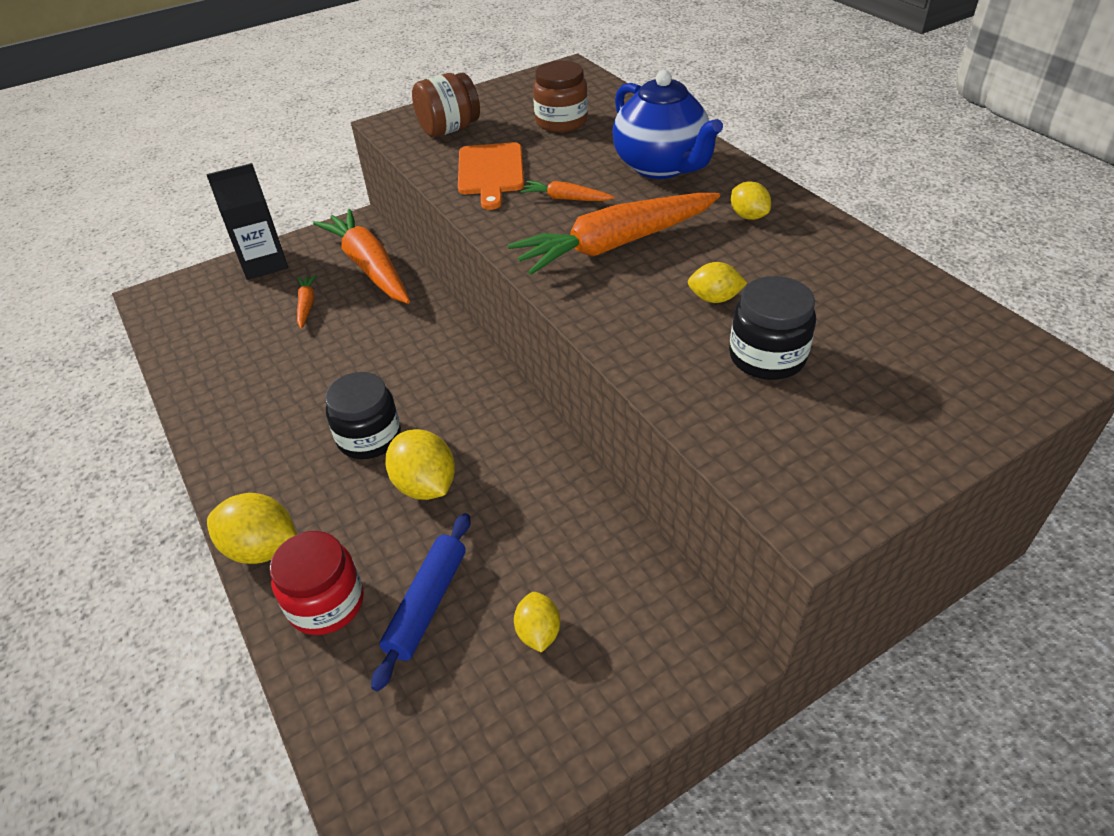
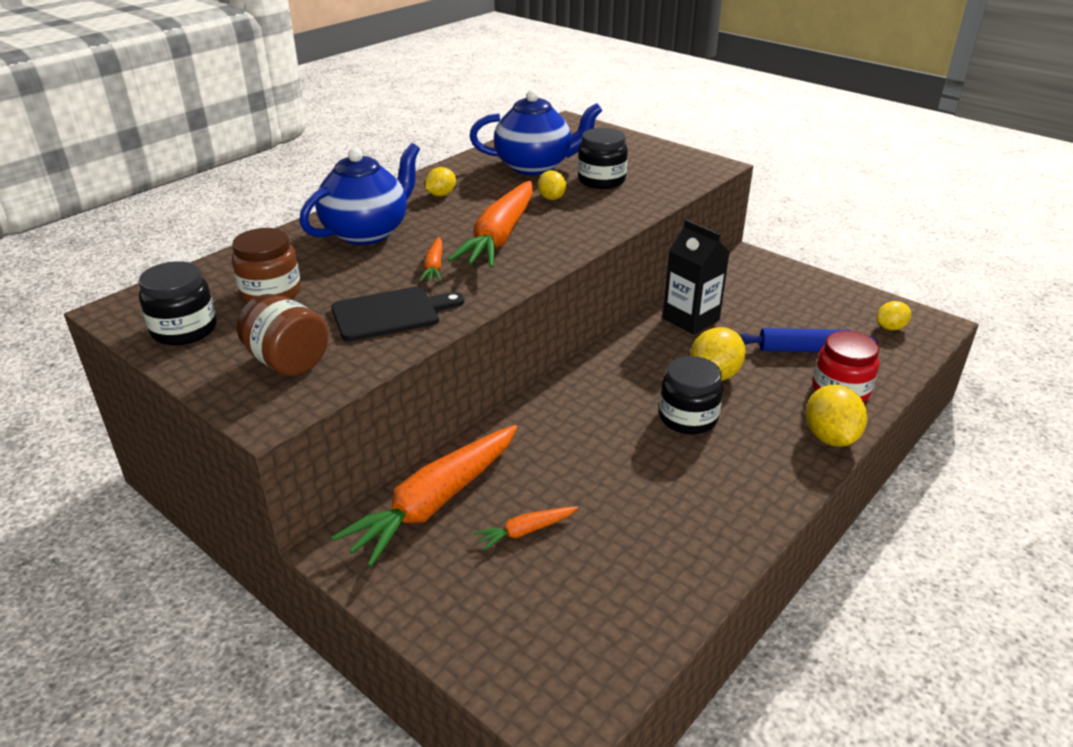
camera: 110 degrees left, 10 degrees down
black carton [206,163,288,280] -> black carton moved to [663,219,730,335]
orange cutting board [458,142,524,210] -> black cutting board [331,287,464,342]
orange carrot [508,193,720,275] -> orange carrot turned 60 degrees clockwise [448,181,533,268]
yellow lemon [514,592,560,653] -> yellow lemon moved to [877,301,911,330]
none -> black jar [138,261,217,345]
none -> blue teapot [470,90,602,175]

